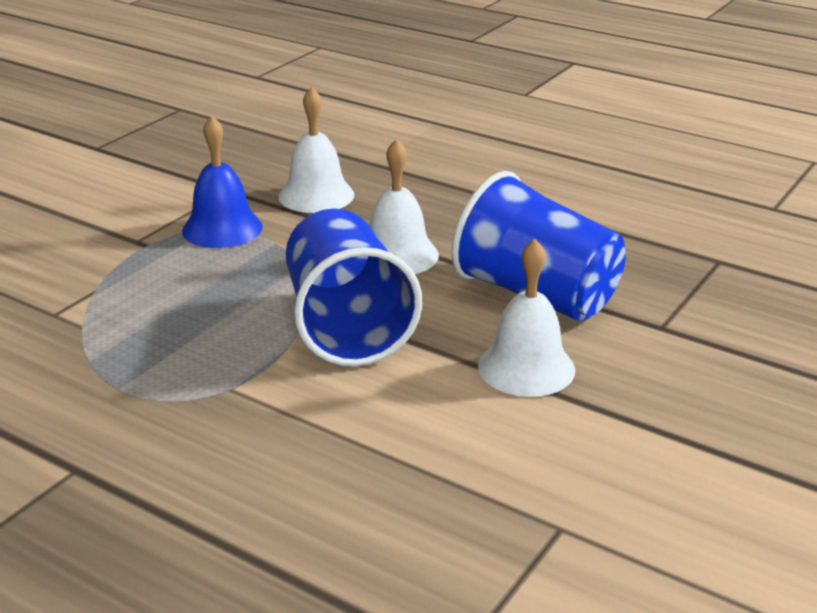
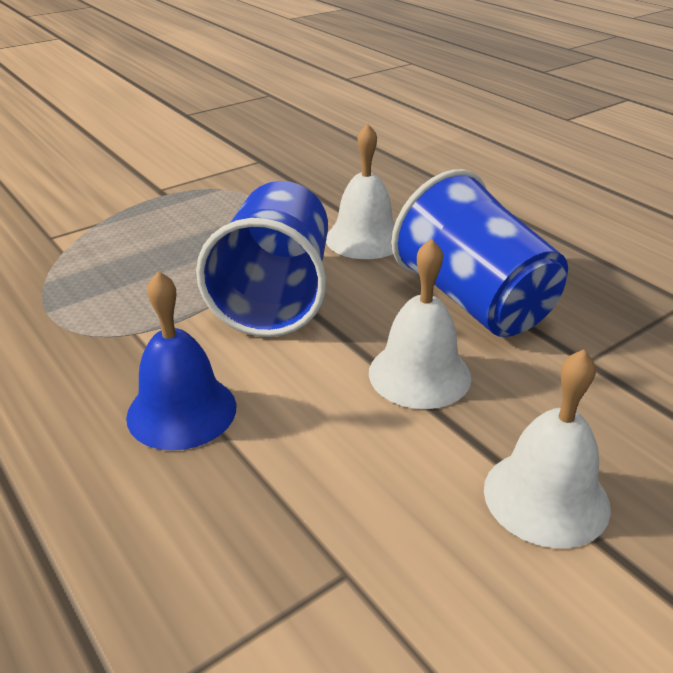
camera: 20 degrees right, 5 degrees up
blue bell [182,116,263,248] -> blue bell moved to [126,271,236,450]
white bell [279,87,354,213] -> white bell moved to [484,349,611,548]

